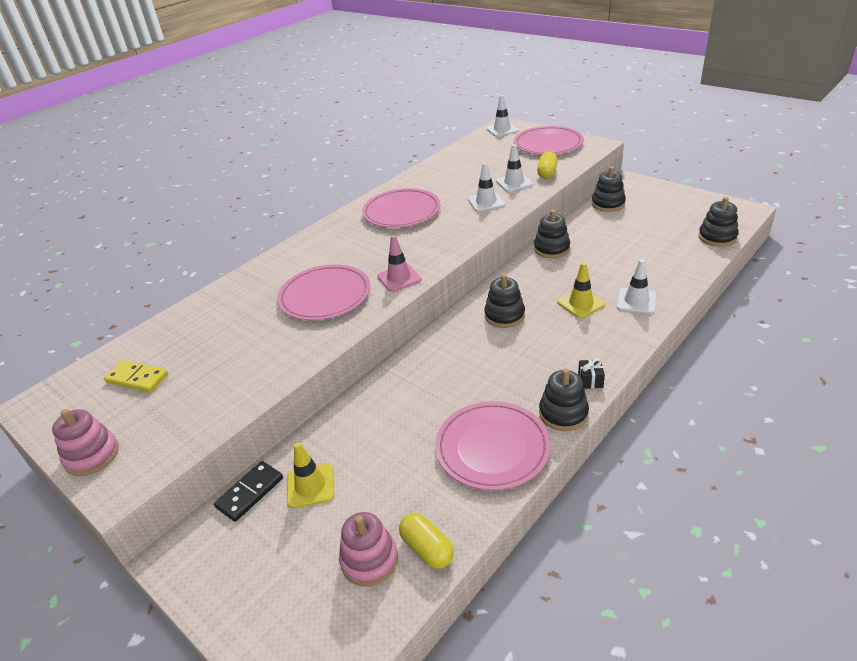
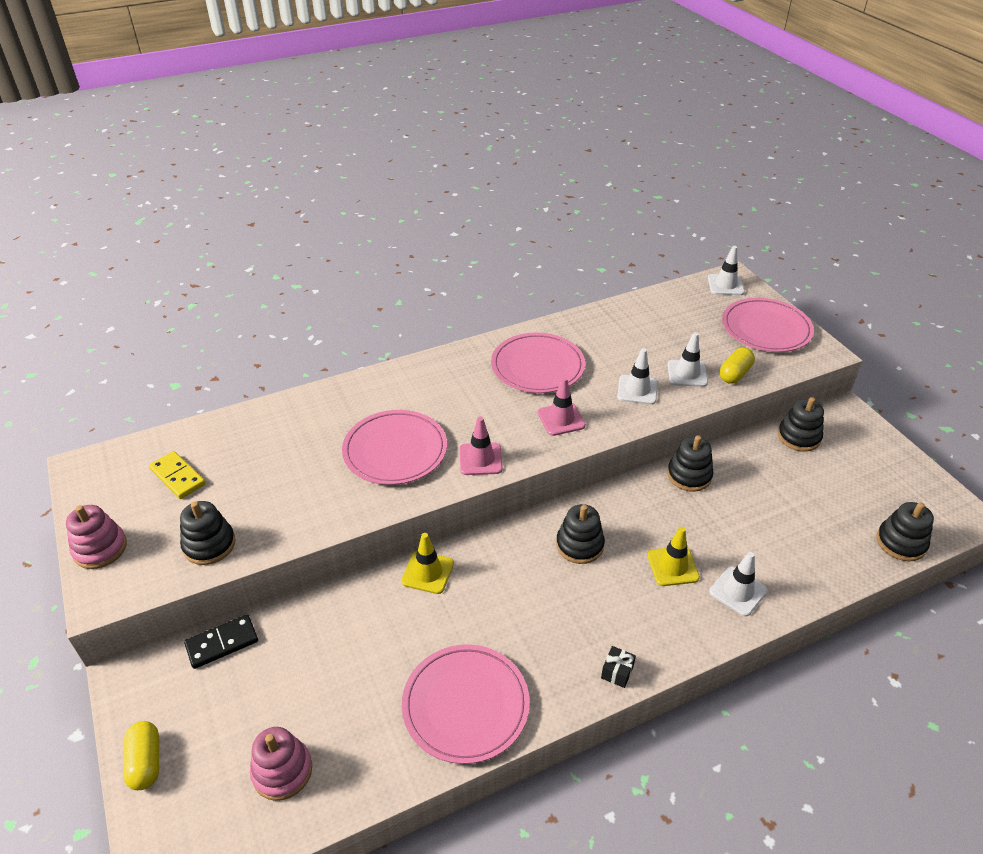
camera: 20 degrees right, 5 degrees up
yellow traffic cone [287,442,334,508] -> yellow traffic cone moved to [401,533,454,594]
yellow capsule [399,513,454,569] -> yellow capsule moved to [123,721,159,790]
black stacking toy [539,368,589,431] -> black stacking toy moved to [180,501,236,565]
none -> pink traffic cone [538,377,586,436]

